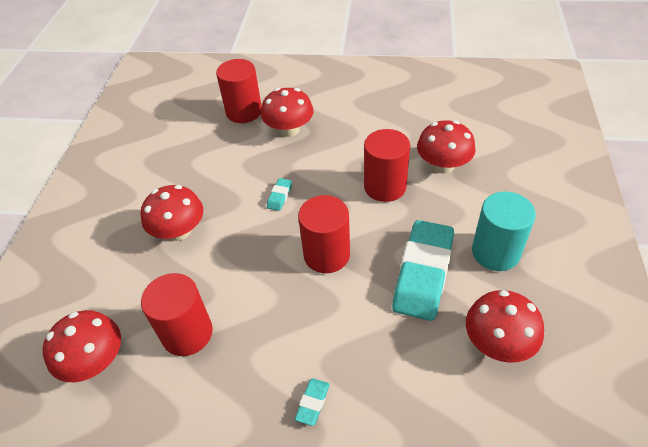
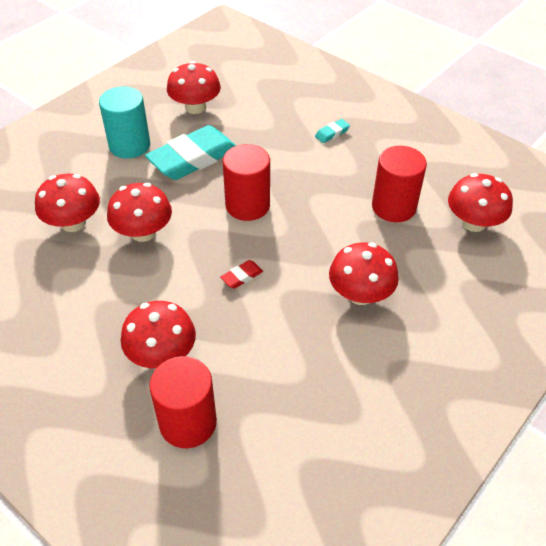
camera: 150 degrees left, 0 degrees up
turquoise eraser [267,178,292,211] -> red eraser [220,260,263,289]
red cylinder [364,129,410,202] -> red mushroom [107,183,172,242]

